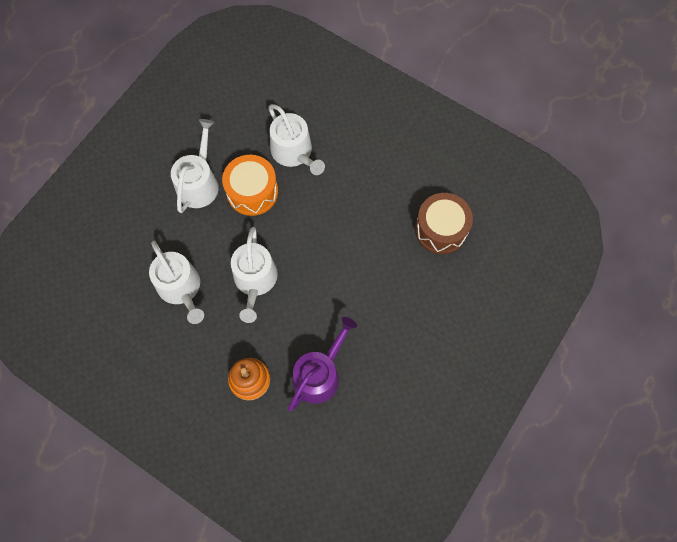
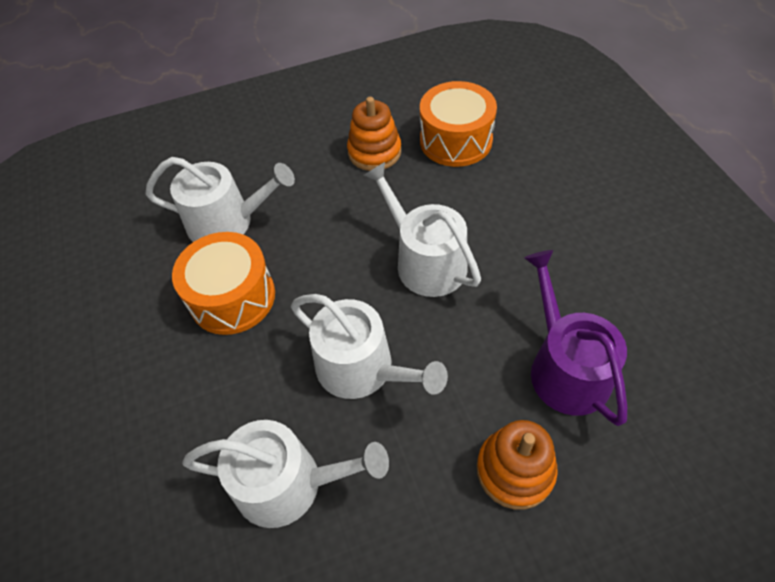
camera: 50 degrees left, 15 degrees down
white watering can [171,119,219,213] -> white watering can moved to [363,162,481,297]
brown drum [415,193,473,254] -> orange drum [420,81,497,167]
none -> orange stacking toy [347,97,401,171]

